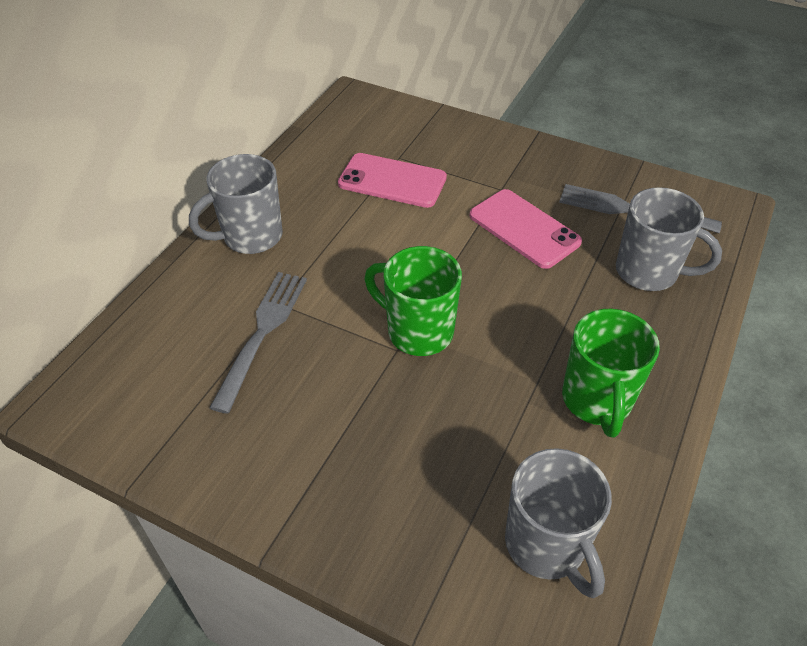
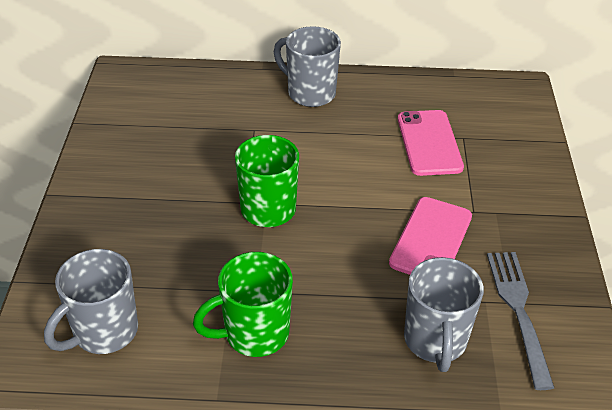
camera: 65 degrees right, 5 degrees down
grey fork [209,272,307,414] -> none

